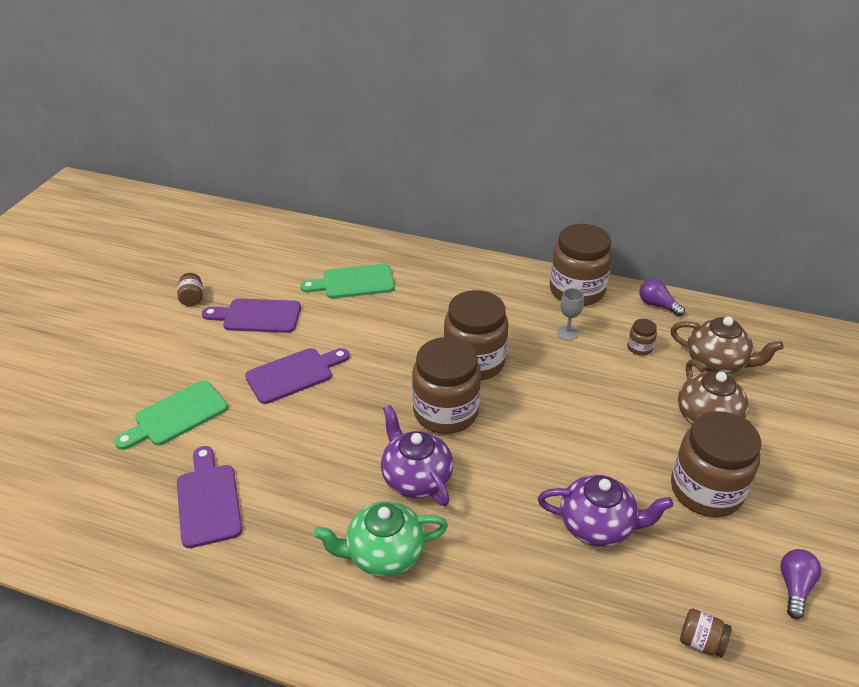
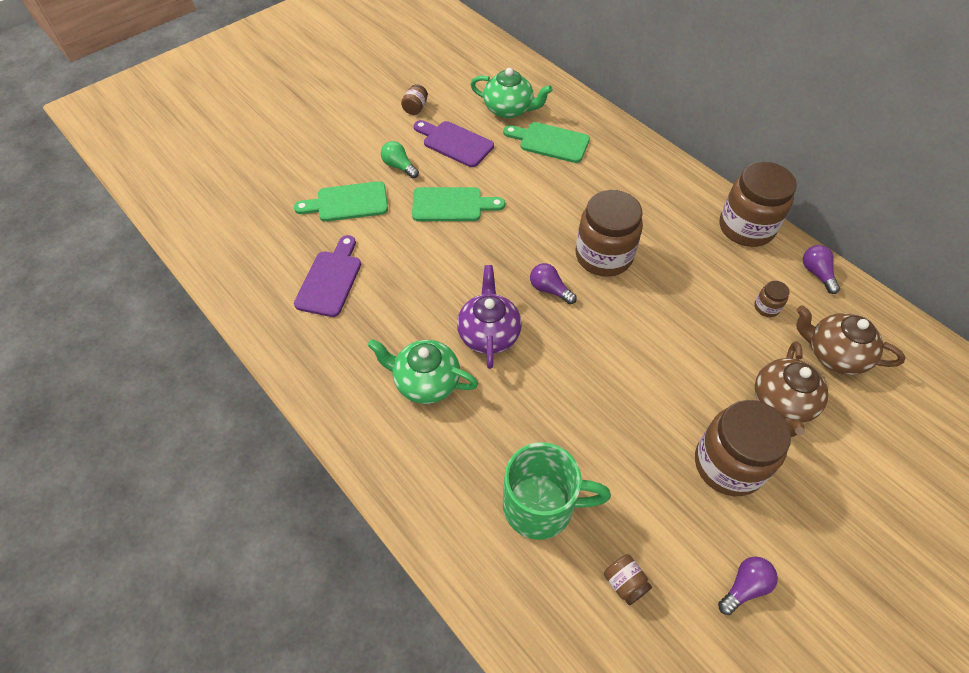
camera: 30 degrees right, 15 degrees up
purple cutting board [245,348,350,404] -> green cutting board [412,187,505,221]
brown jar [412,337,481,434] -> purple light bulb [530,263,577,304]
purple teapot [538,475,673,547] -> none
grey goblet [557,288,584,340] -> none
brown teapot [670,316,784,374] -> brown teapot turned 150 degrees clockwise [796,306,906,375]
none -> green light bulb [381,141,419,178]
none -> green teapot [470,68,552,118]
none -> green mug [503,442,611,540]

